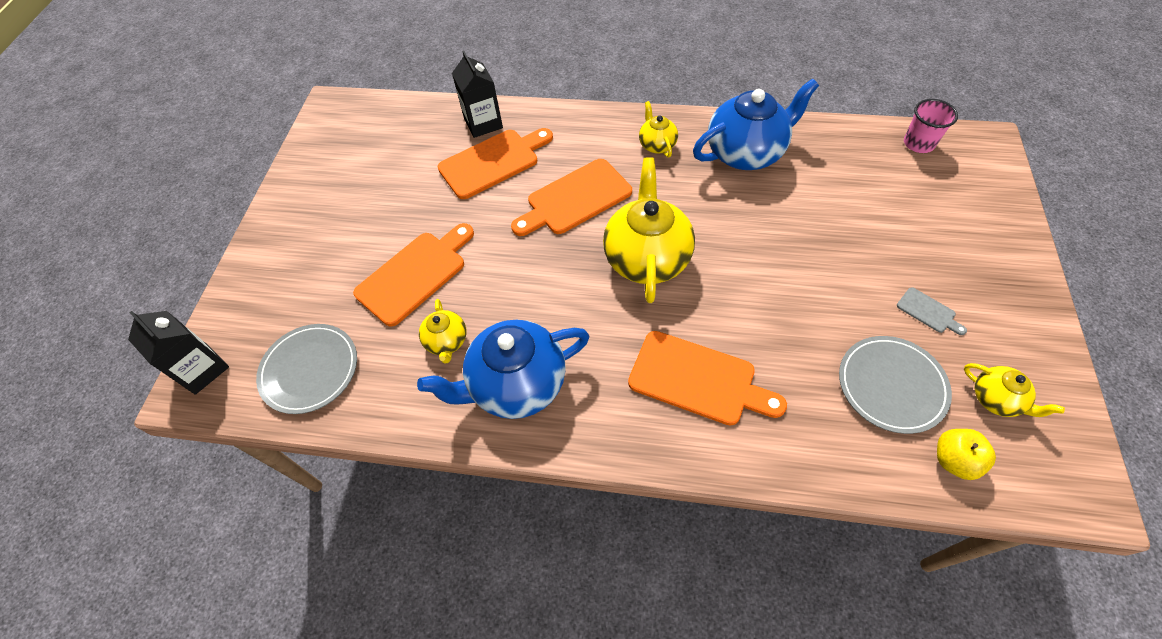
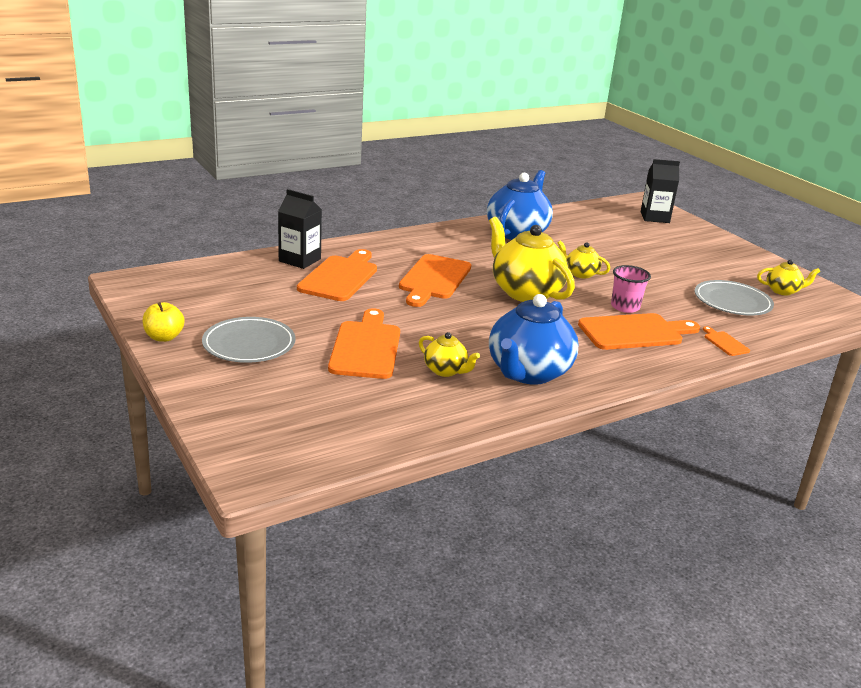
camera: 45 degrees left, 30 degrees down
black carton [128,311,229,395] -> black carton moved to [641,159,680,223]
grey plate [256,324,357,414] -> grey plate moved to [202,317,295,363]
yellow teapot [639,101,678,157] -> yellow teapot moved to [558,240,610,278]
grey cutting board [897,287,967,335] -> none
pink cup [904,99,958,153] -> pink cup moved to [611,265,651,313]
yellow apple [937,429,996,480] -> yellow apple moved to [143,302,185,342]
none -> orange cutting board [703,326,750,356]

